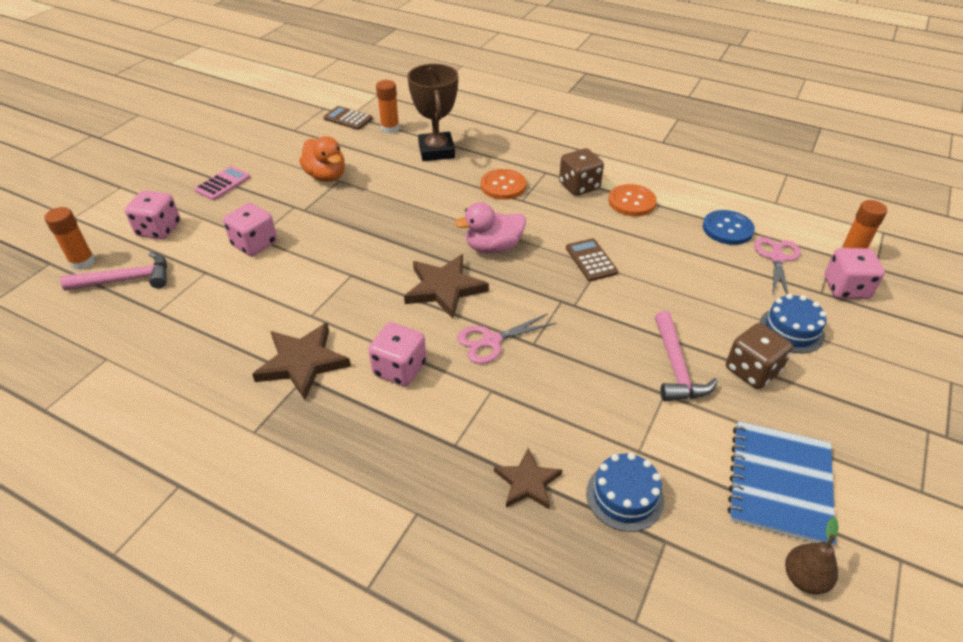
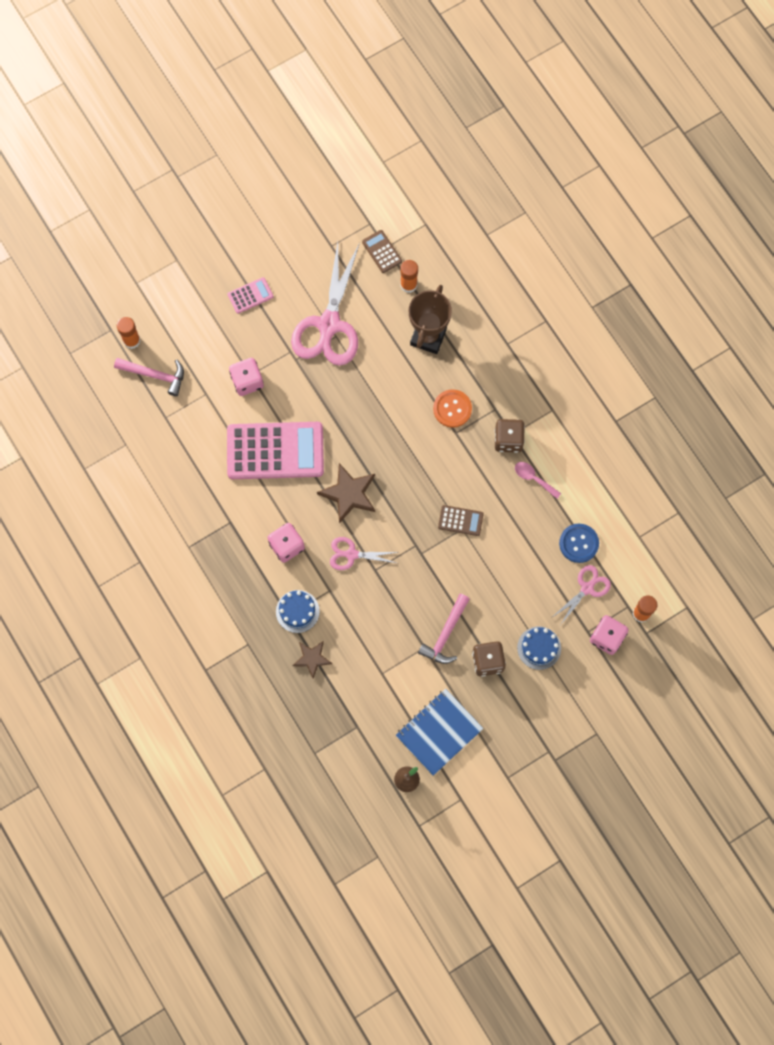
camera: 30 degrees right, 30 degrees up
pink dice [125,191,181,240] -> none
brown star [252,323,351,400] -> none
orange duck [299,136,345,182] -> pink scissors [291,242,360,366]
pink duck [455,202,526,254] -> none
brown calculator [566,238,618,281] -> brown calculator turned 90 degrees clockwise [438,505,484,536]
blue cake [586,453,664,532] -> blue cake moved to [276,590,320,633]
orange button [608,184,657,216] -> pink spoon [515,462,561,499]
none -> pink calculator [227,422,324,479]

